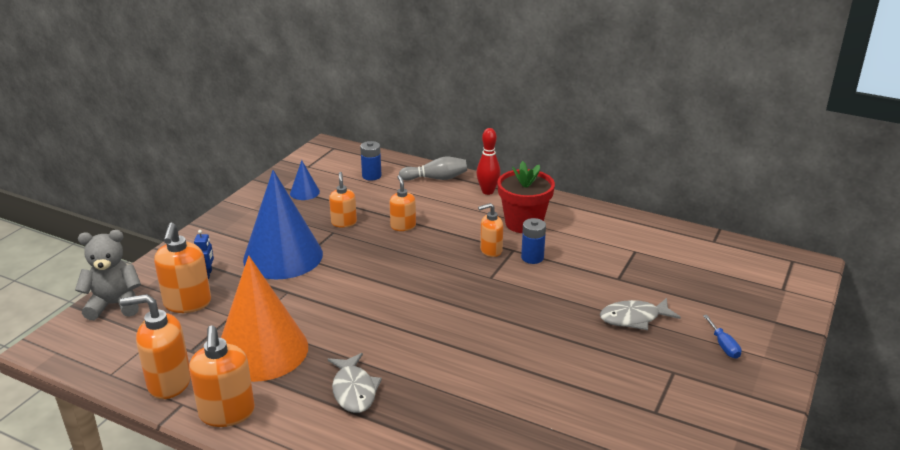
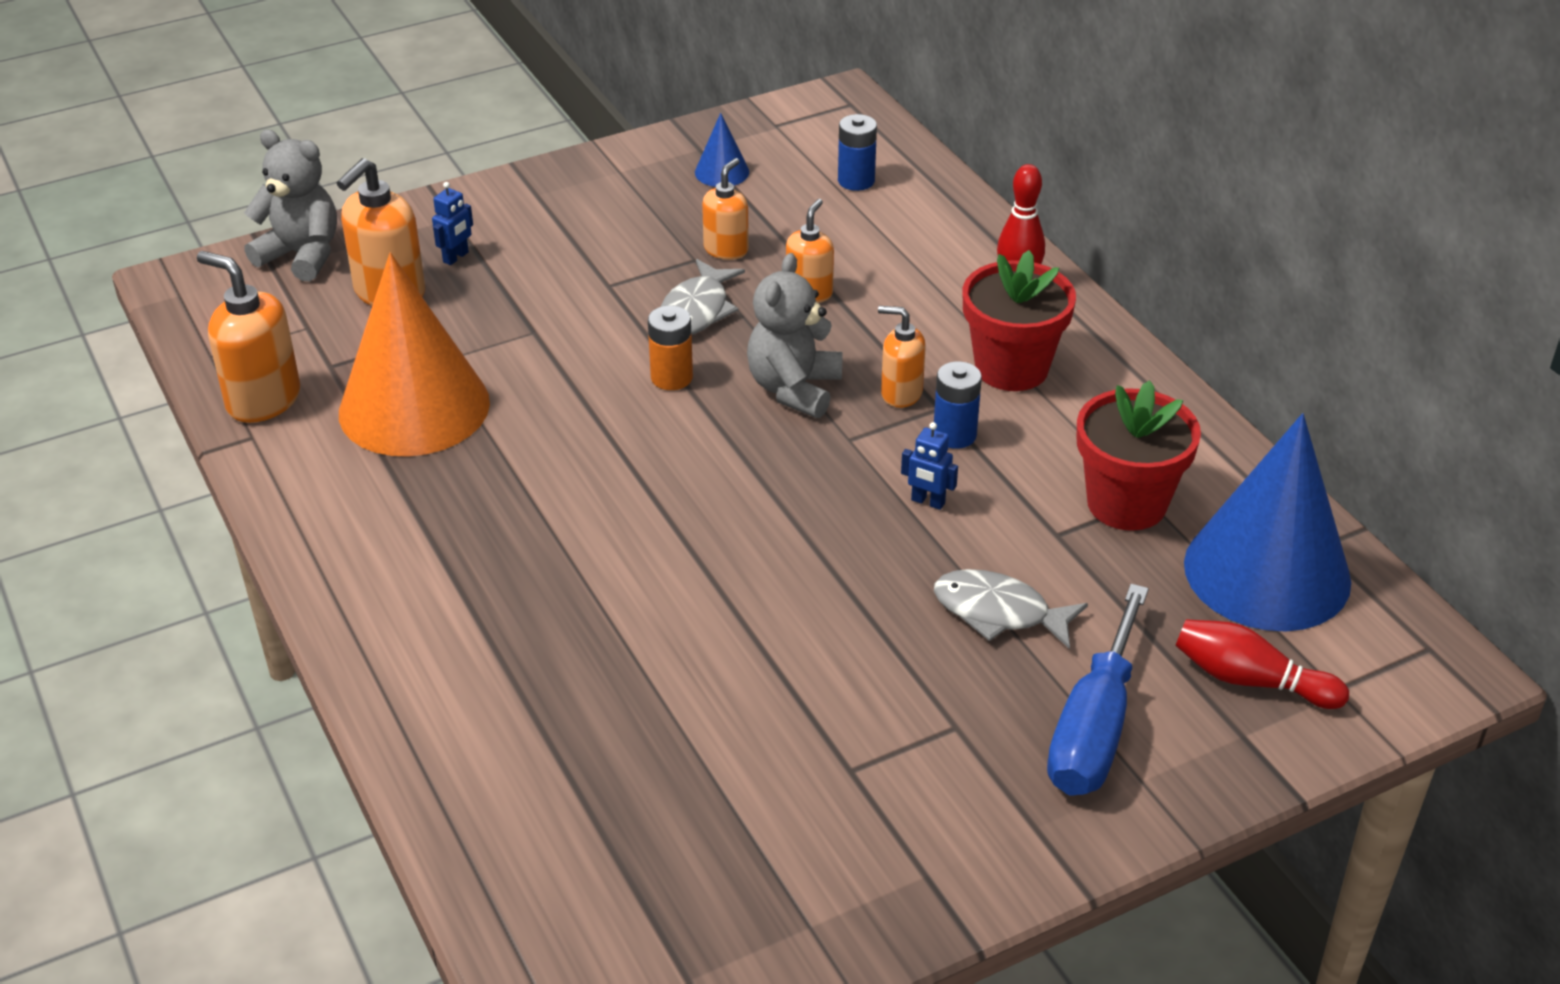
camera: 35 degrees right, 10 degrees up
orange soap dispenser [189,325,255,427] -> none
blue cone [243,170,323,279] -> blue cone moved to [1184,413,1351,631]
grey fish [328,353,382,413] -> grey fish moved to [661,259,745,335]
grey bowling pin [399,157,467,181] -> none
blue screwdriver [703,315,742,359] -> blue screwdriver [1047,584,1149,795], size x2.21
none -> orange battery [648,306,693,390]
none -> grey teddy bear [747,253,843,418]
none -> blue robot [901,422,958,510]
none -> red flower pot [1076,380,1201,531]
none -> red bowling pin [1175,619,1349,709]

